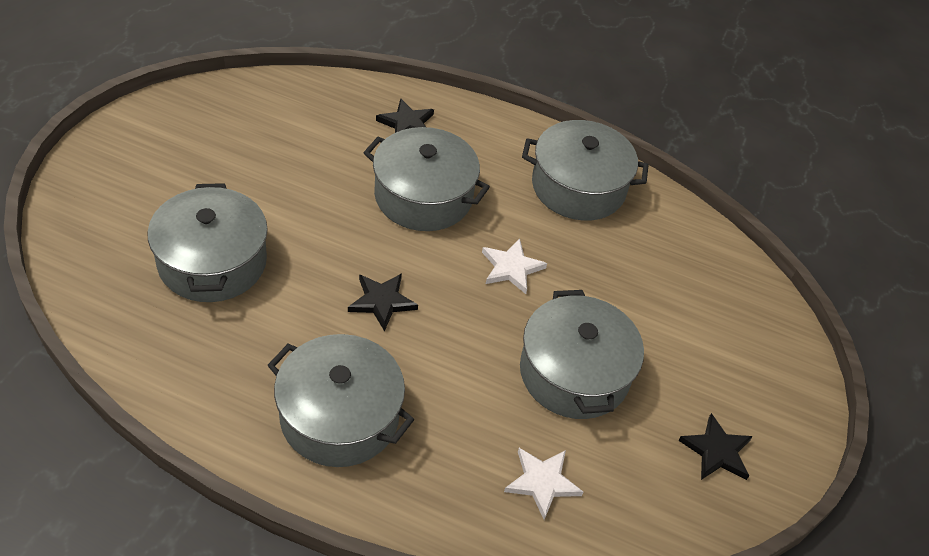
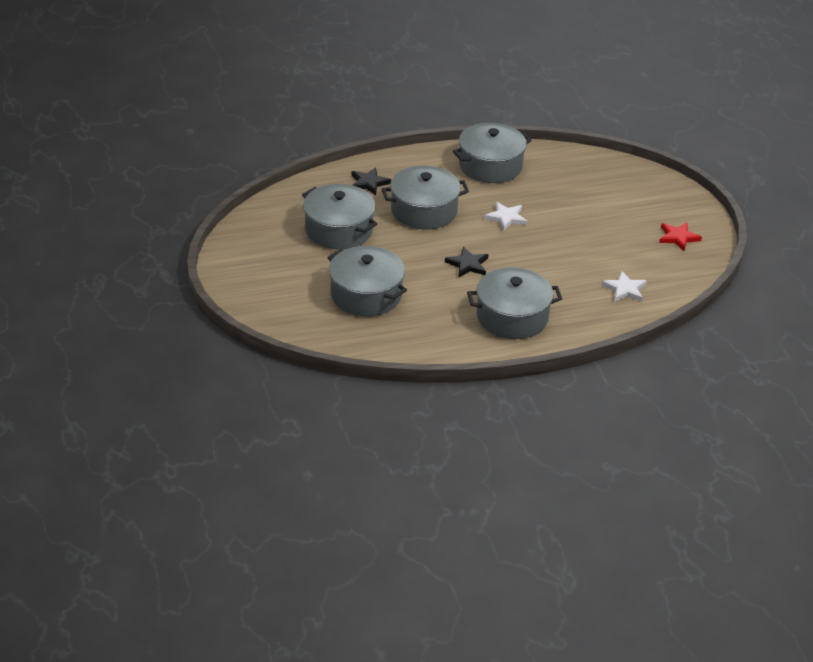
camera: 35 degrees left, 10 degrees down
grey pot [520,290,644,419] -> grey pot moved to [302,184,377,249]
black star [678,413,753,480] -> red star [659,222,702,251]

